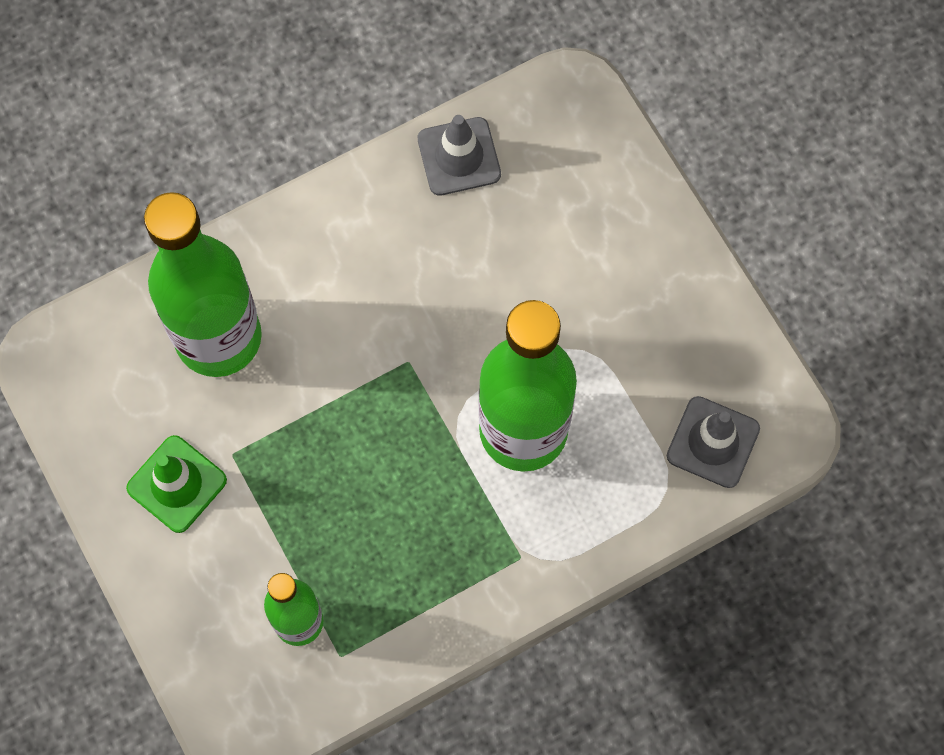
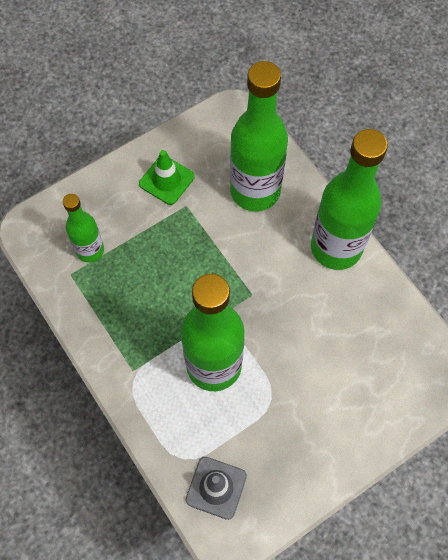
camera: 85 degrees right, 5 degrees down
grey traffic cone [418,115,501,196] -> none
none -> green bottle [311,129,388,270]

